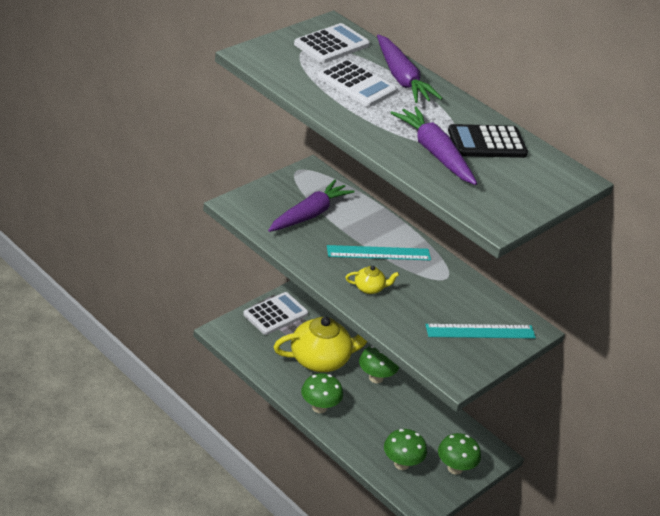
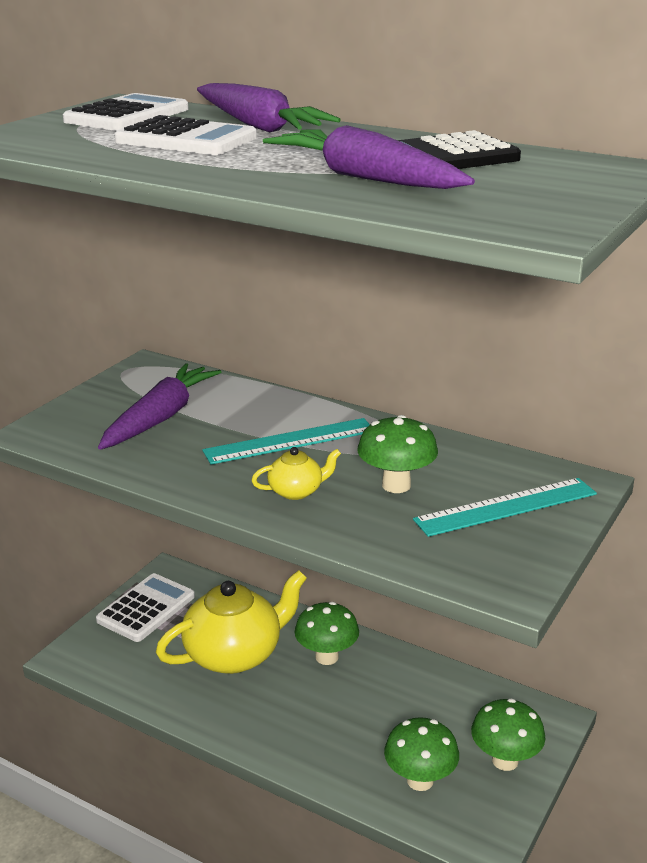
camera: 10 degrees left, 10 degrees down
green mushroom [301,373,343,413] -> green mushroom moved to [357,415,438,493]

